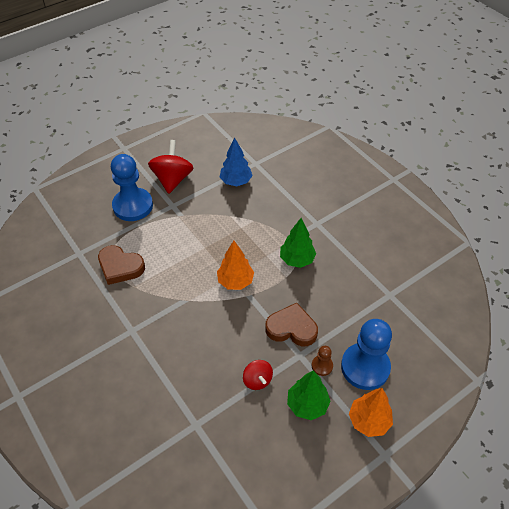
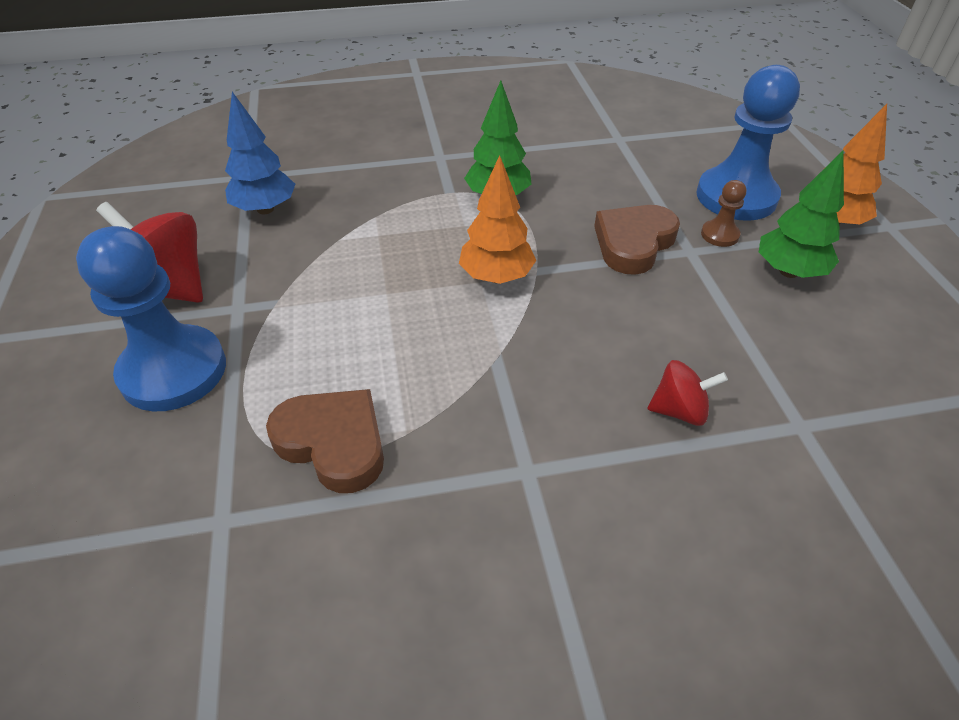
camera: 65 degrees left, 5 degrees down
brown heart [98,245,145,285] -> brown heart turned 105 degrees counterclockwise [266,389,384,493]
red spinning top [243,360,273,390] -> red spinning top moved to [648,360,728,426]

